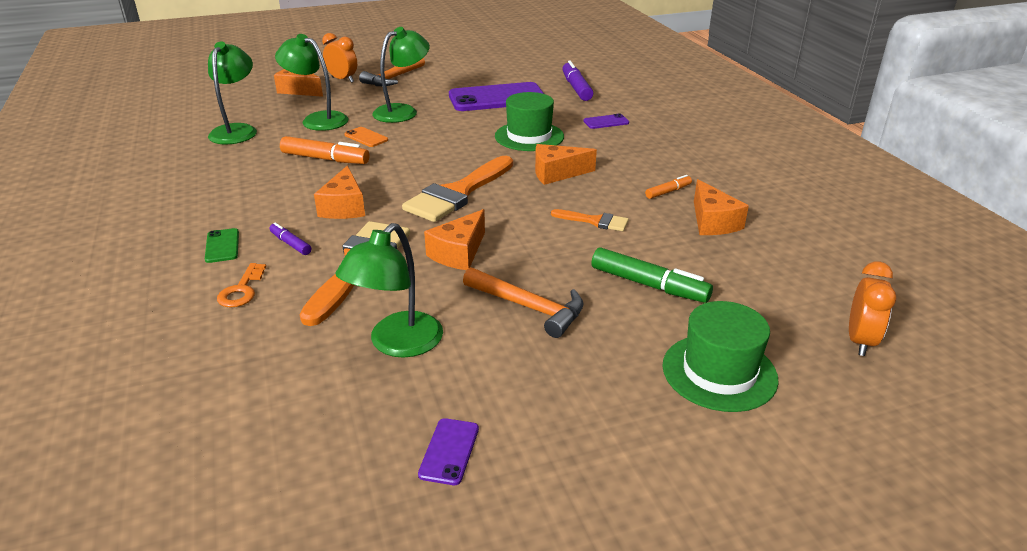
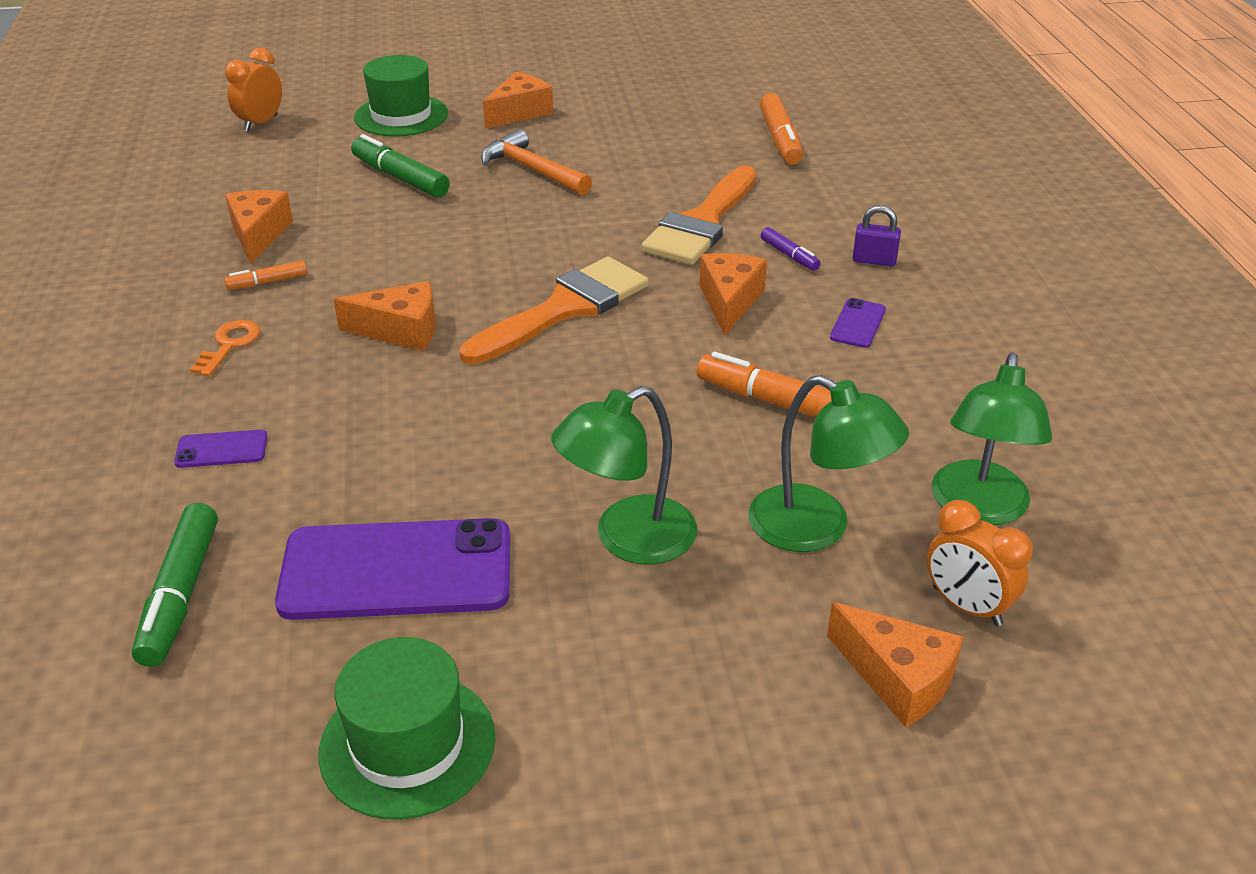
camera: 170 degrees left, 5 degrees up
green phone [205,228,239,263] -> purple padlock [853,205,901,266]
orange key [217,263,266,307] -> orange key moved to [190,320,260,376]
orange clock [322,33,357,83] -> orange clock moved to [927,500,1033,626]
green lamp [336,223,443,357] -> none
orange phone [344,127,388,147] -> none
orange hammer [359,58,425,86] -> none
purple phone [418,418,479,485] -> purple phone moved to [830,298,886,348]
orange cheese [424,209,485,270] -> orange cheese moved to [483,72,553,129]
green hat [495,92,564,151] -> green hat moved to [318,637,495,820]
orange brush [551,209,629,231] -> none
purple marker [562,61,593,101] -> green marker [132,503,218,667]
none -> orange marker [760,93,803,165]

